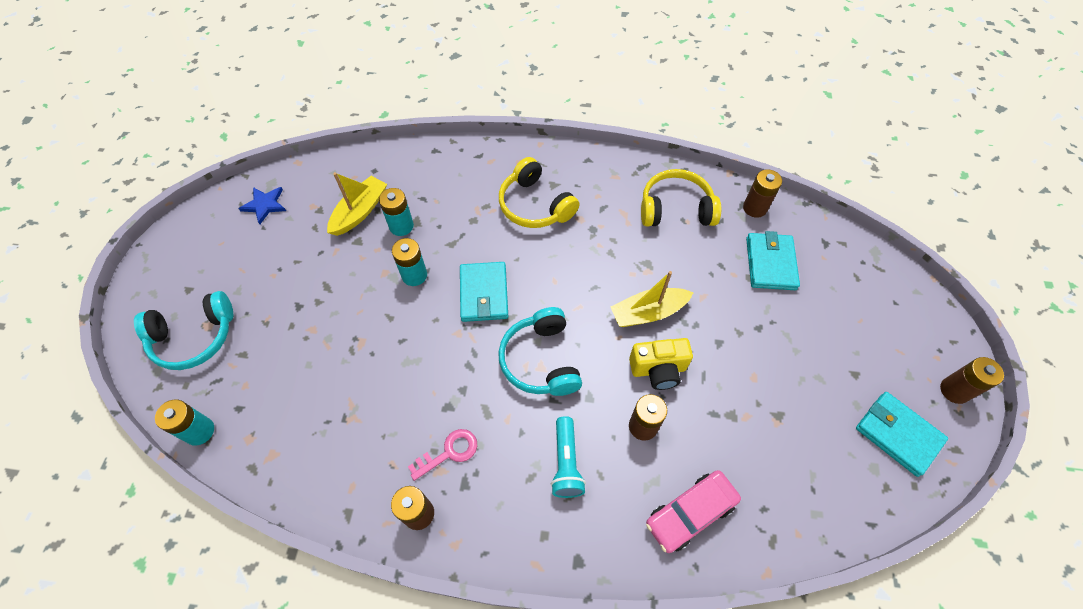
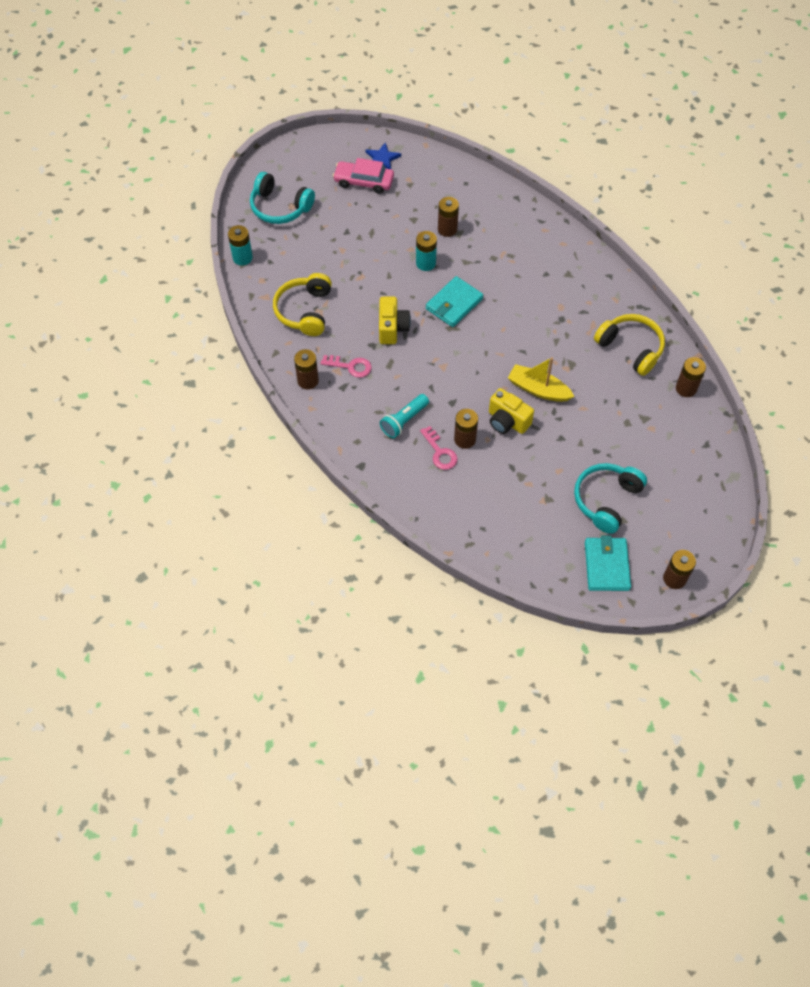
camera: 45 degrees right, 0 degrees up
yellow boat [327,172,387,236] -> none
turquoise battery [379,188,414,236] -> brown battery [438,197,459,237]
turquoise headphones [498,307,582,396] -> turquoise headphones moved to [574,463,647,534]
yellow headphones [499,157,579,228] -> yellow headphones moved to [273,273,332,336]
pink car [646,470,741,553] -> pink car moved to [333,158,394,194]
turquoise wallet [746,231,800,290] -> none
none -> yellow camera [379,296,411,344]
none -> pink key [420,426,458,470]

